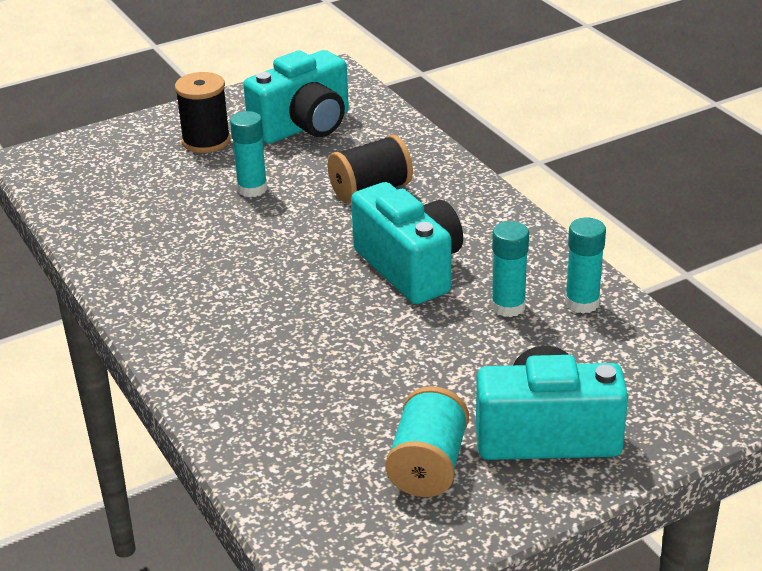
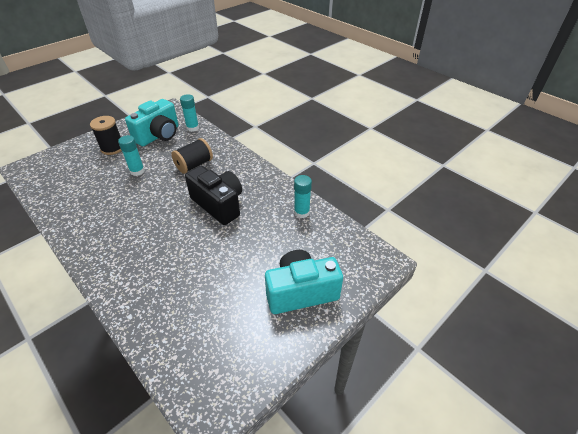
camera: 15 degrees left, 10 degrees up
turquoise camera [351,182,463,304] -> black camera [185,166,242,225]
turquoise spool [385,386,469,497] -> none
turquoise glue stick [491,221,529,317] -> turquoise glue stick moved to [180,94,199,132]

